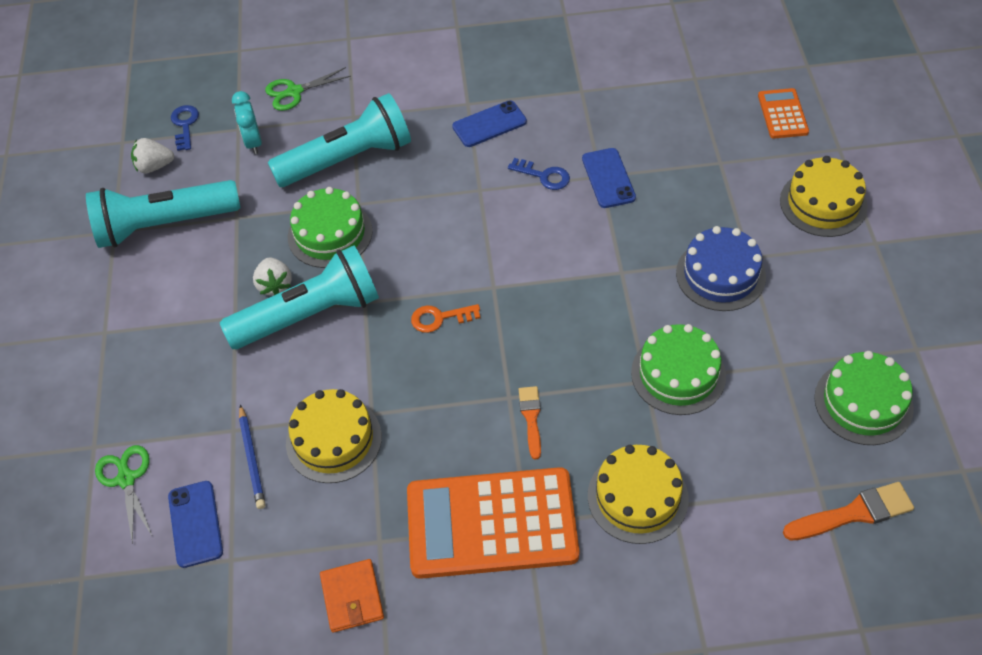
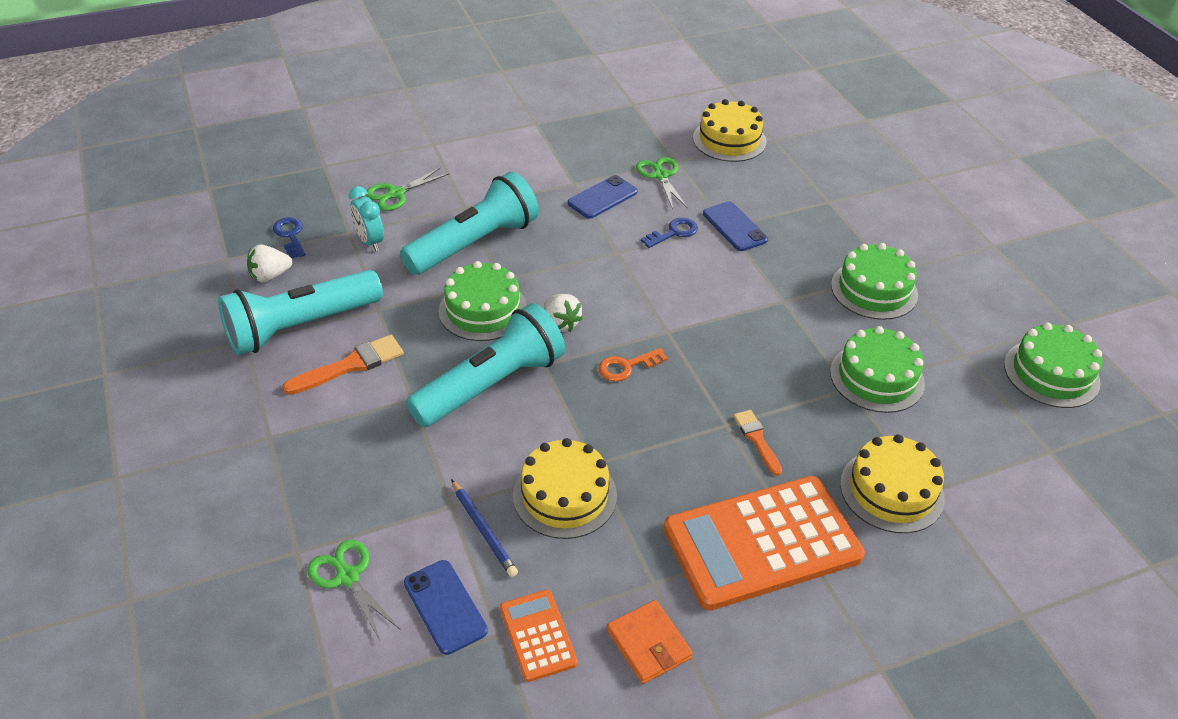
camera: 20 degrees left, 10 degrees down
white strawberry [253,257,292,296] -> white strawberry moved to [544,294,583,332]
blue key [508,158,570,190] -> blue key turned 45 degrees counterclockwise [641,218,698,248]
blue cake [676,226,766,311] -> green cake [831,243,918,320]
orange calculator [758,88,809,139] -> orange calculator moved to [500,590,578,682]
yellow cake [780,156,868,237] -> yellow cake moved to [693,99,767,162]
orange brush [783,482,914,541] -> orange brush moved to [282,335,404,395]
none -> green scissors [636,157,688,209]

